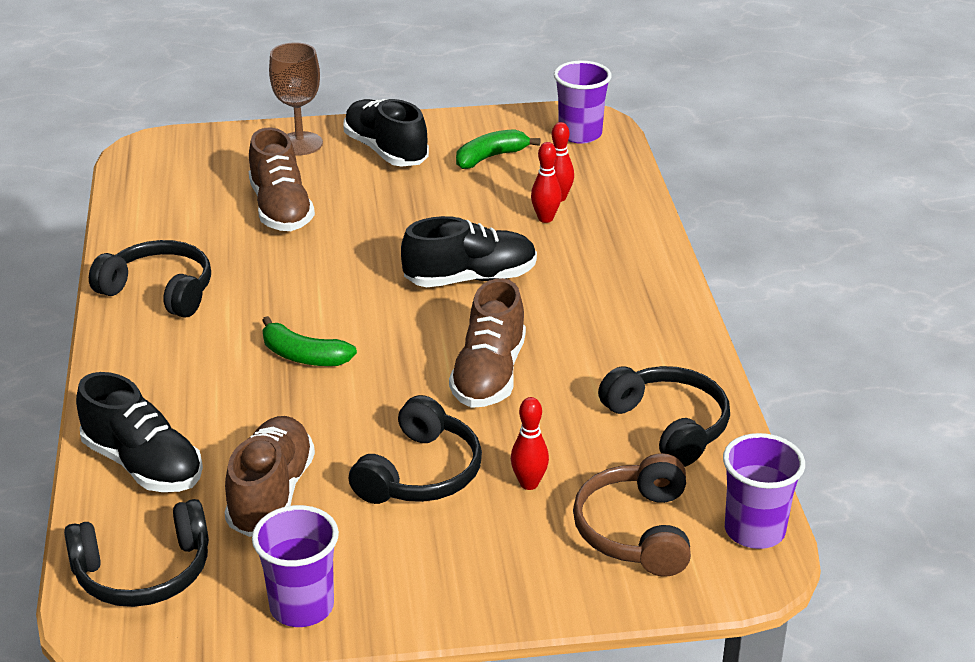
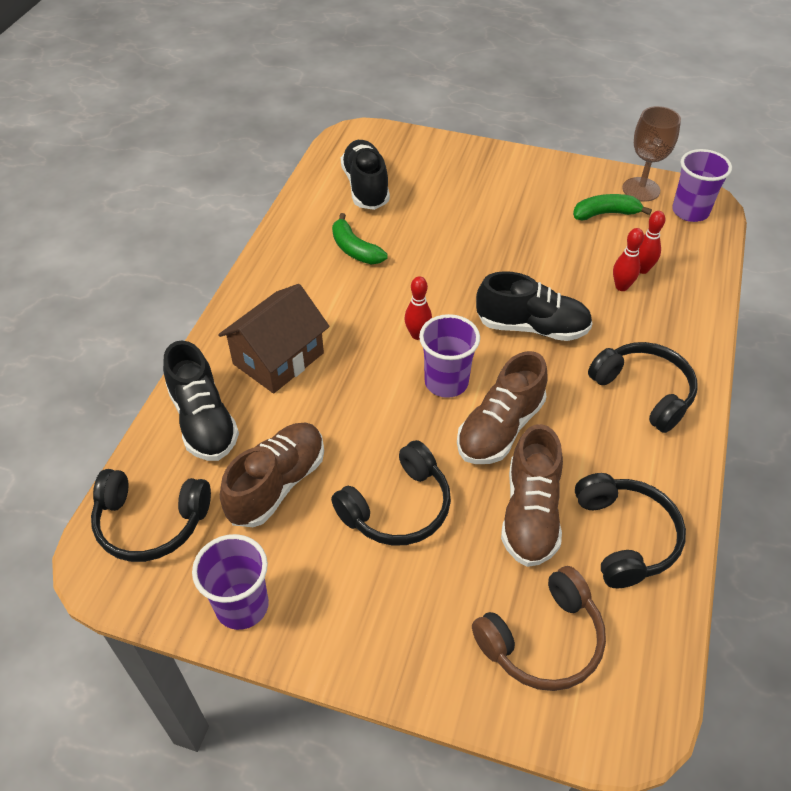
camera: 25 degrees right, 15 degrees up
black headphones [89,240,211,318] -> black headphones moved to [588,342,697,433]
brown shoe [249,128,315,231] -> brown shoe moved to [501,424,563,567]
green banana [262,316,357,366] -> green banana moved to [332,213,388,264]
brown goblet [269,42,323,155] -> brown goblet moved to [622,106,681,202]
black shoe [343,99,429,167] -> black shoe moved to [341,140,390,210]
red bowling pin [511,397,549,490] -> red bowling pin moved to [404,276,432,340]
brown headphones [573,453,691,577] -> brown headphones turned 150 degrees counterclockwise [472,566,606,691]
purple cup [723,433,805,549] -> purple cup moved to [419,314,480,398]
none -> brown house [218,284,330,393]

